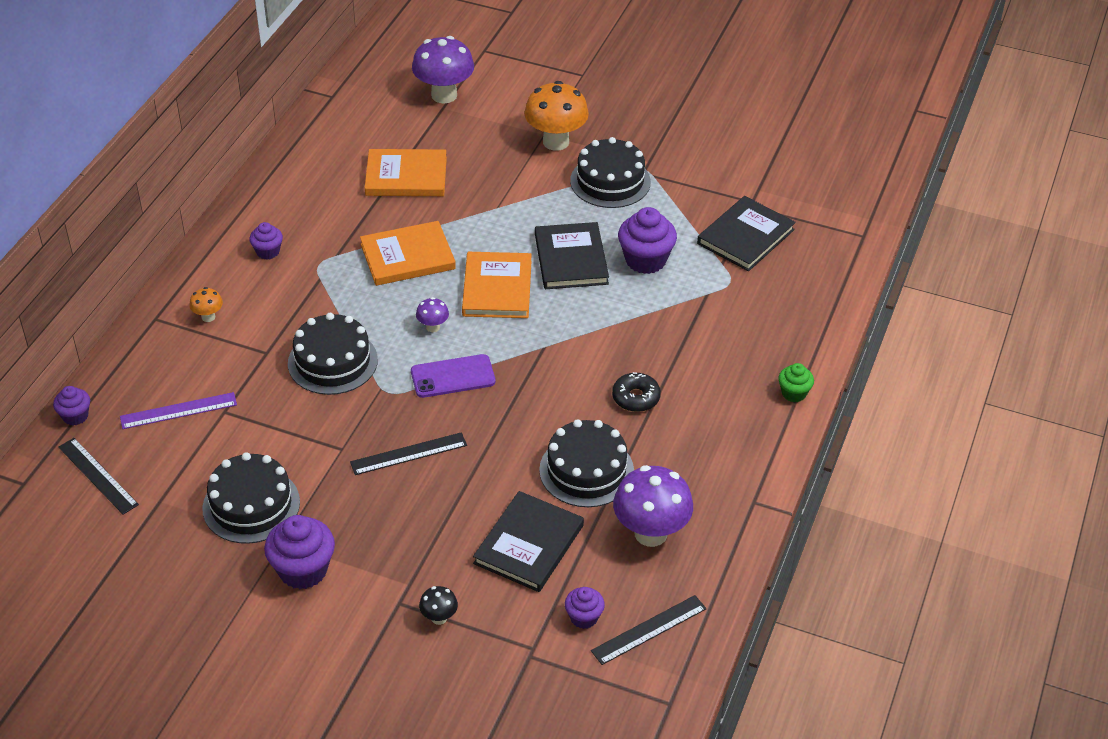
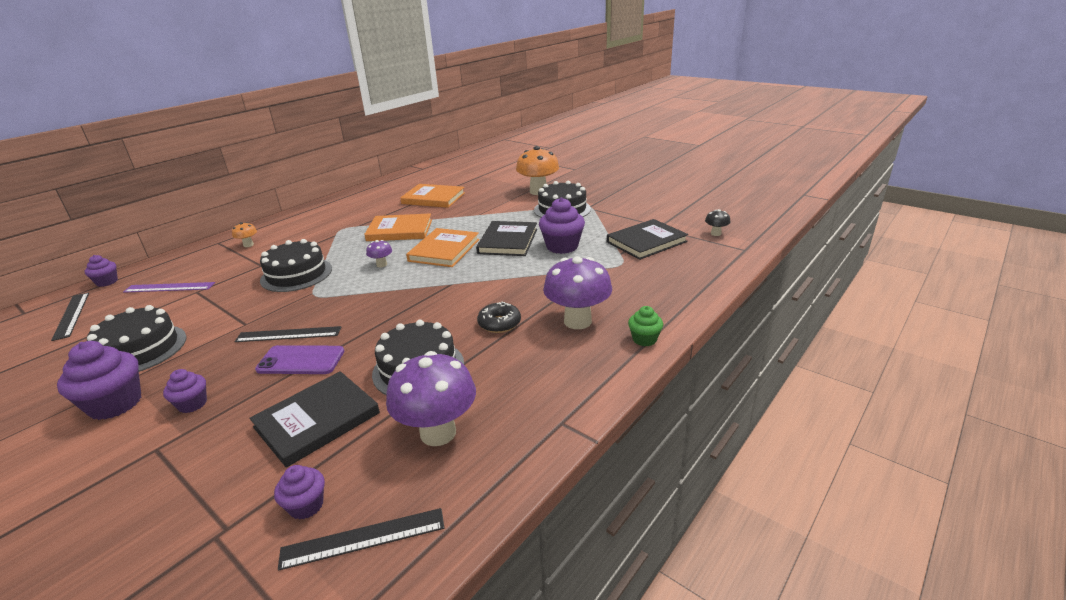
camera: 20 degrees right, 15 degrees down
purple cupcake [250,222,283,260] -> purple cupcake moved to [163,369,207,413]
purple phone [411,354,495,398] -> purple phone moved to [255,345,344,374]
purple mushroom [412,36,474,103] -> purple mushroom moved to [543,256,612,329]
black mushroom [419,586,458,625] -> black mushroom moved to [705,209,730,236]

